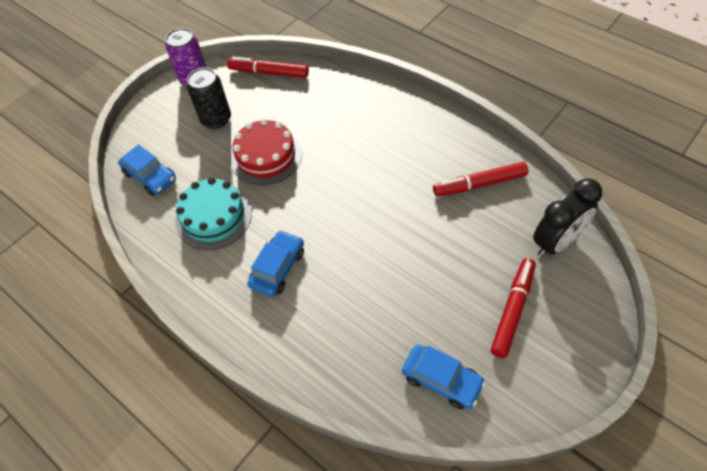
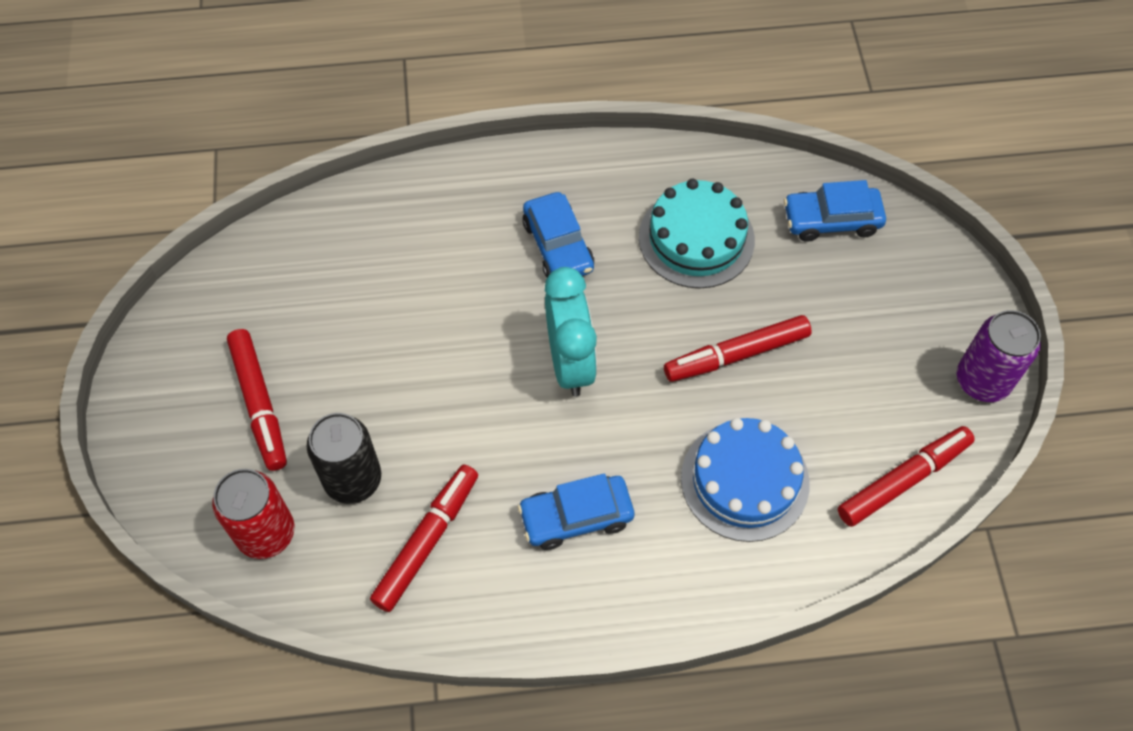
camera: 130 degrees right, 5 degrees up
black can [187,68,231,129] -> black can moved to [307,413,381,504]
red cake [230,118,302,185] -> red marker [664,315,812,382]
blue car [402,345,486,410] -> blue car moved to [518,473,634,550]
black clock [533,179,602,257] -> red can [212,469,294,559]
none -> turquoise clock [545,267,597,397]
none -> blue cake [681,418,810,542]

